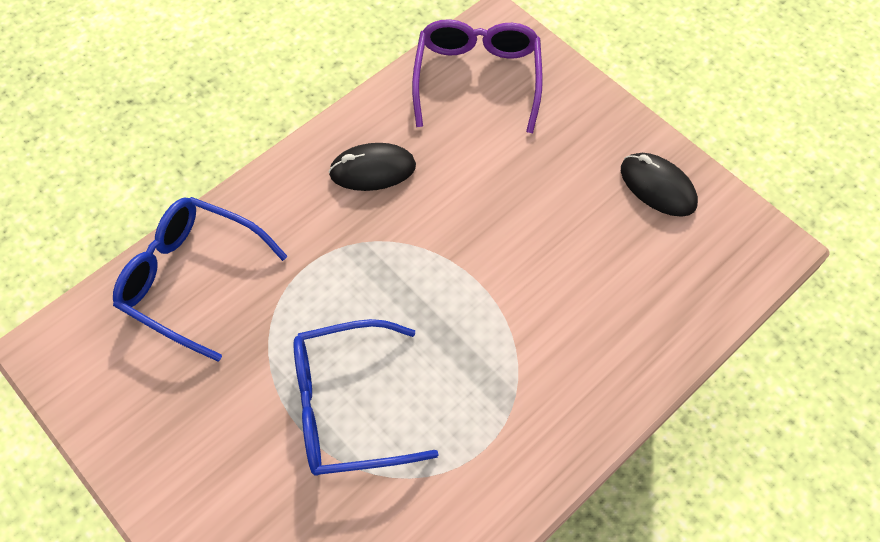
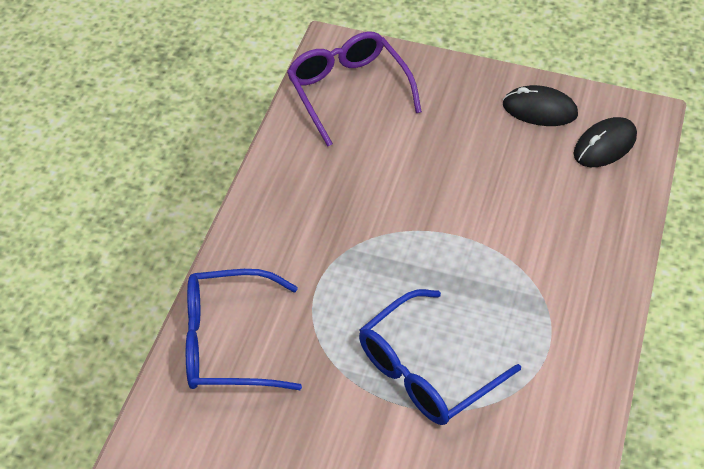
camera: 30 degrees left, 10 degrees down
black mouse [329,143,416,191] -> black mouse moved to [574,117,637,167]

